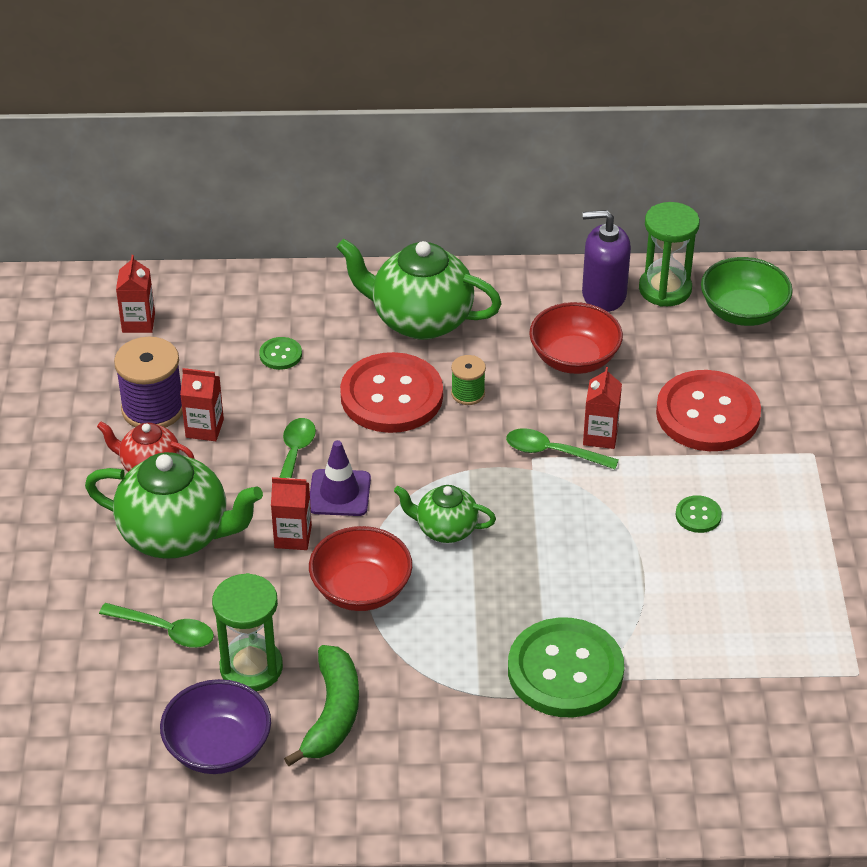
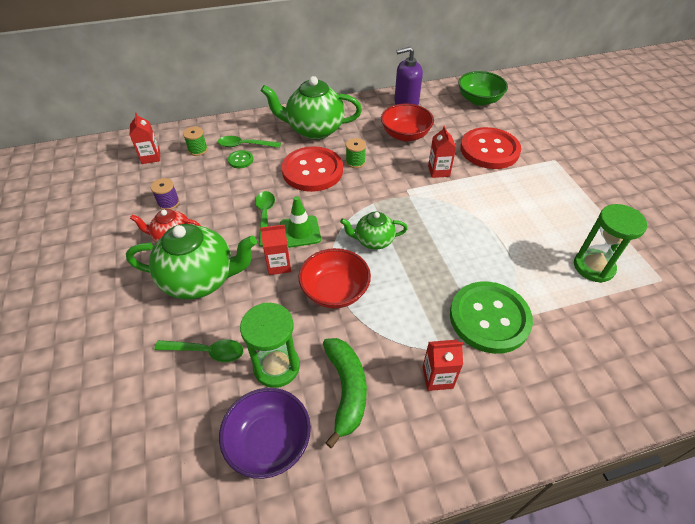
camera: 15 degrees left, 5 degrees up
purple spool [114,337,183,428] -> purple spool [151,178,180,210], size x0.54
red carton [180,368,224,441] -> red carton moved to [422,340,463,391]
purple traffic cone [310,440,371,516] -> green traffic cone [280,196,321,248]
green spoon [506,428,619,469] -> green spoon moved to [218,136,281,148]
green hourglass [639,202,700,306] -> green hourglass moved to [574,204,647,283]
green button [675,495,722,533] -> none
none -> green spool [183,126,208,156]

